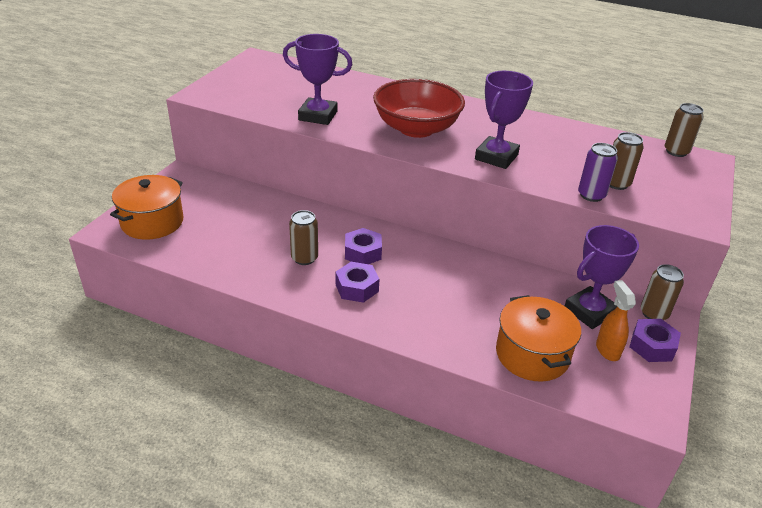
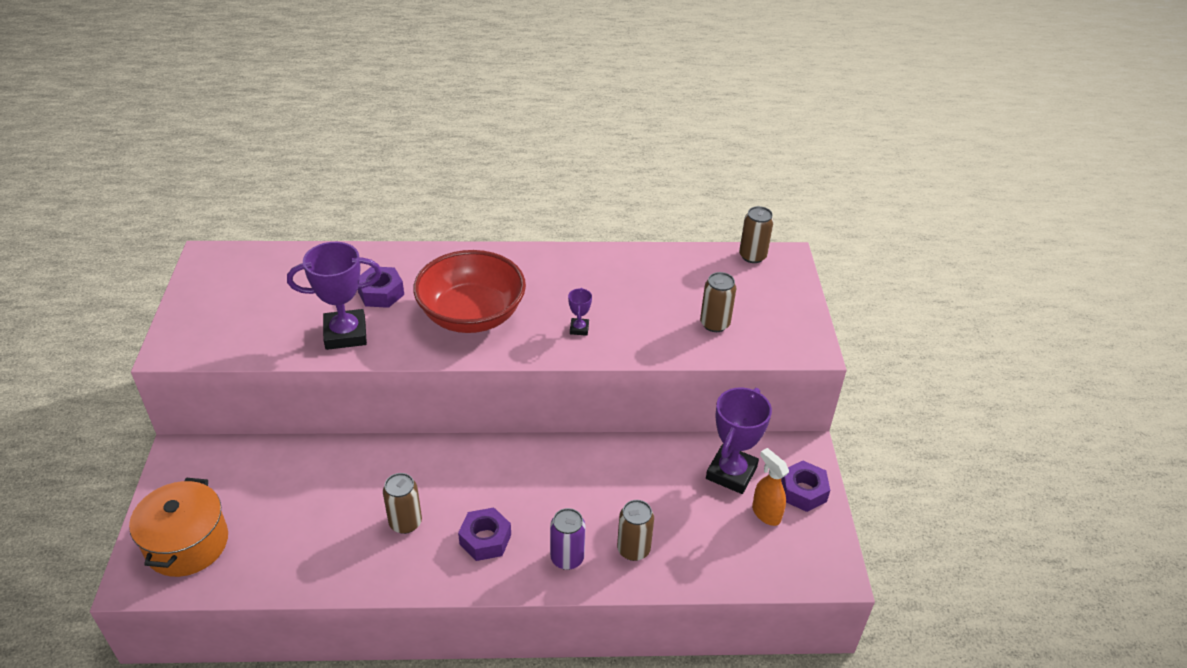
camera: 25 degrees left, 5 degrees up
purple nut [345,228,382,264] -> purple nut moved to [358,267,404,308]
purple trophy [475,71,533,169] -> purple trophy [568,288,592,336], size x0.46
orange pot [496,295,581,382] -> none
purple can [578,143,618,202] -> purple can moved to [550,508,586,570]
brown can [641,264,684,320] -> brown can moved to [617,500,654,561]

